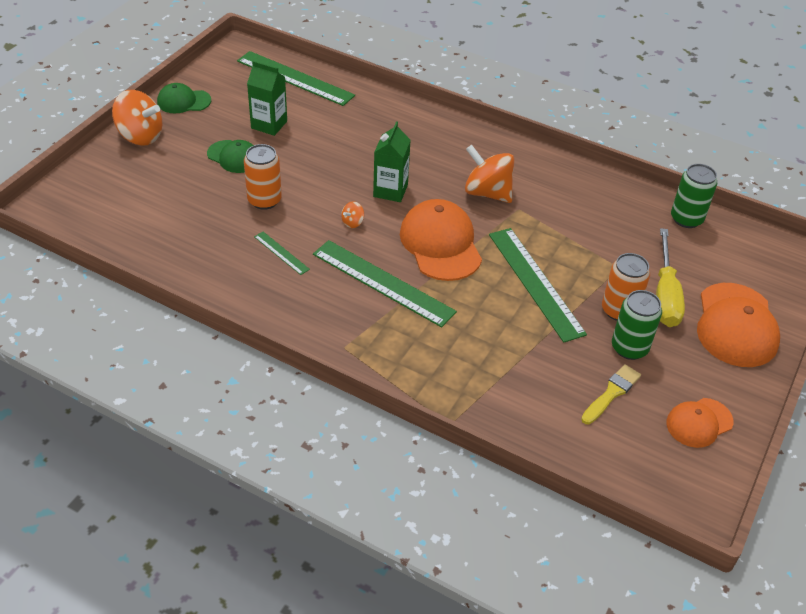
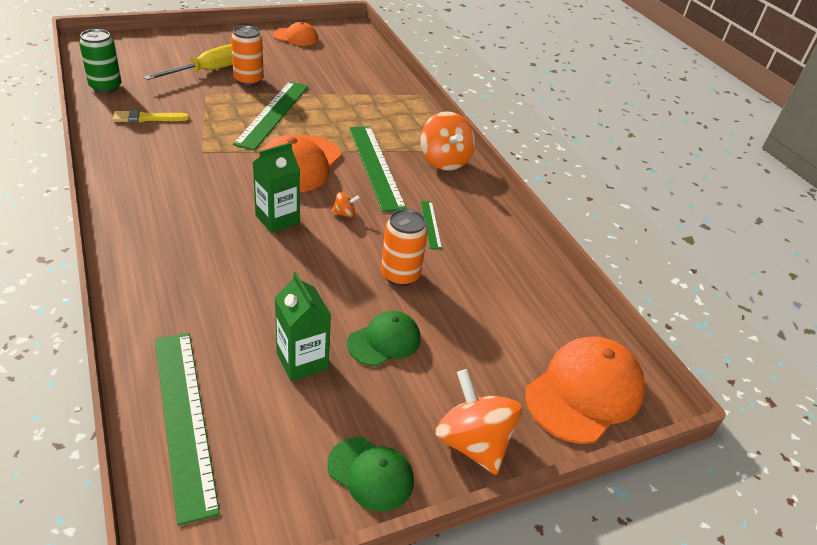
camera: 145 degrees left, 5 degrees down
green cap [207,140,254,173] -> green cap turned 75 degrees clockwise [347,311,420,366]
orange spinning top [465,145,514,203] -> orange spinning top moved to [420,111,475,170]
yellow brush [581,364,641,424] -> yellow brush moved to [113,110,190,123]
green can [612,290,662,360] -> none
orange cap [697,283,780,367] -> orange cap moved to [525,337,645,444]

